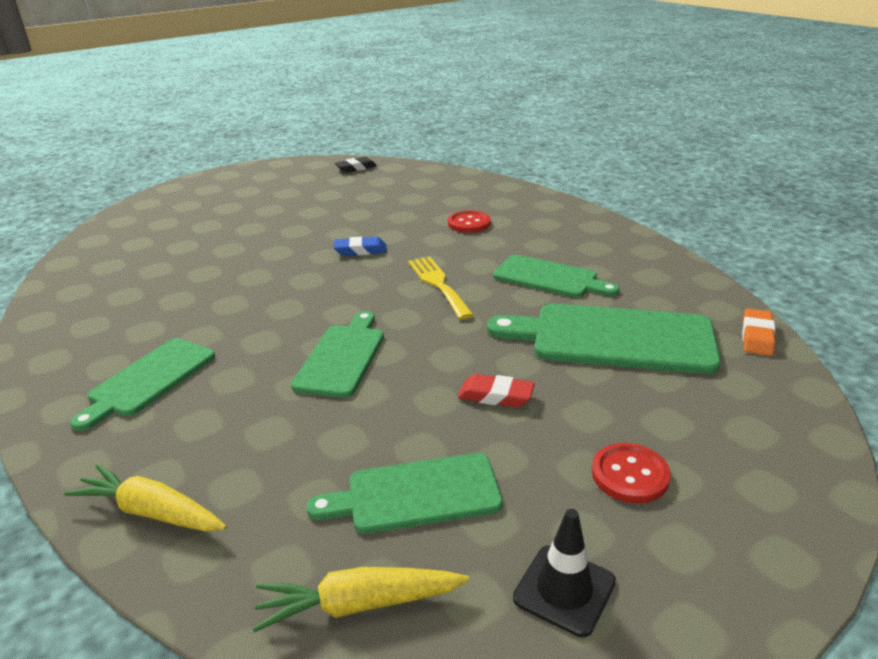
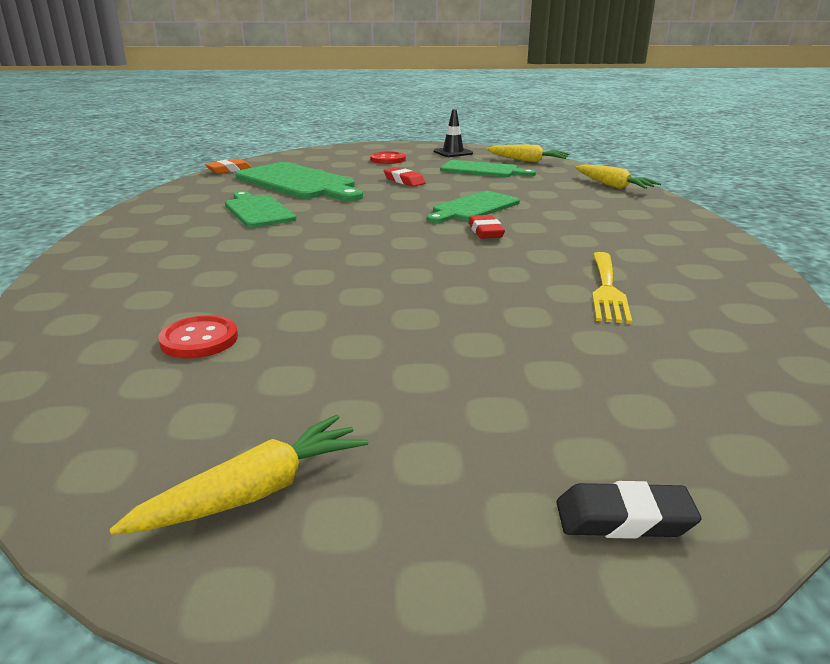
camera: 150 degrees left, 5 degrees down
green cutting board [70,338,215,431] -> none
blue eraser [334,237,387,256] -> none
black eraser [335,157,377,173] -> black eraser moved to [556,481,701,539]
yellow fork [408,257,474,319] -> yellow fork moved to [592,252,632,324]
red button [448,211,491,233] -> red button moved to [158,315,238,358]
none -> yellow carrot [109,415,369,535]
none -> red eraser [468,215,505,239]

